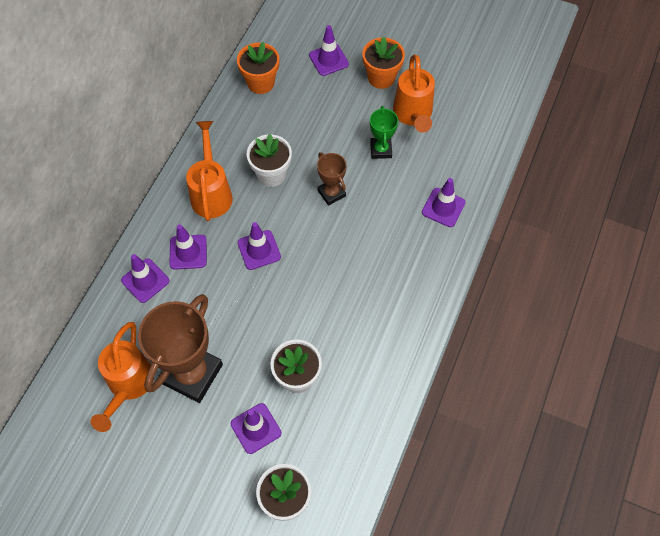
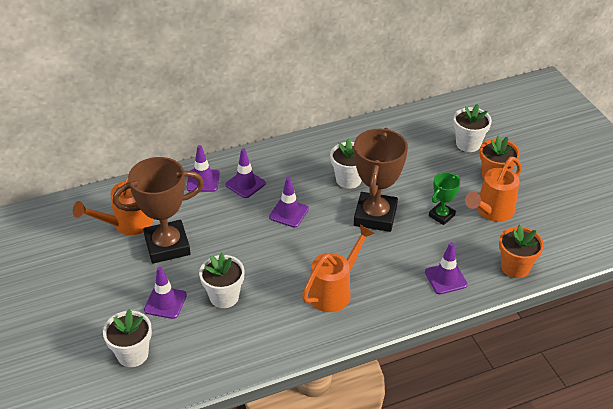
camera: 45 degrees right, 20 degrees down
orange watering can [186,121,233,221] -> orange watering can moved to [302,225,374,312]
orange flower pot [237,42,279,94] -> orange flower pot moved to [499,225,544,278]
purple traffic cone [309,25,349,76] -> white flower pot [453,104,492,152]
brown trophy [317,152,346,206] -> brown trophy [354,128,408,232], size x1.96

